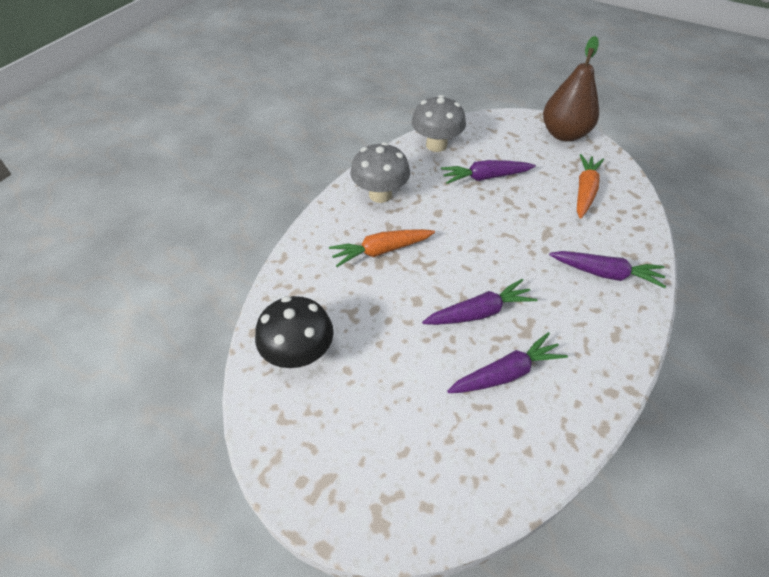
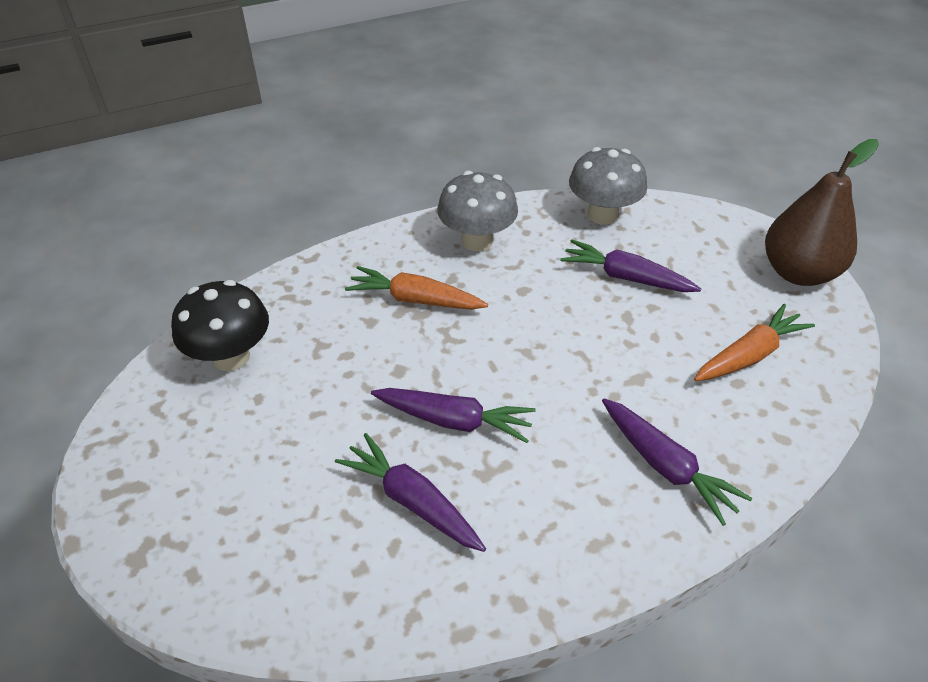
camera: 35 degrees right, 5 degrees down
purple carrot [447,332,568,393] -> purple carrot turned 150 degrees counterclockwise [335,433,486,552]

